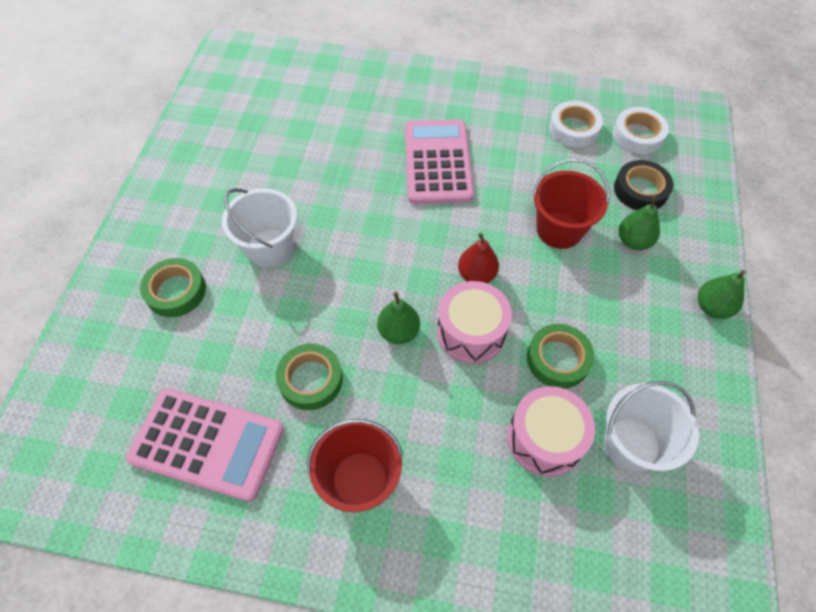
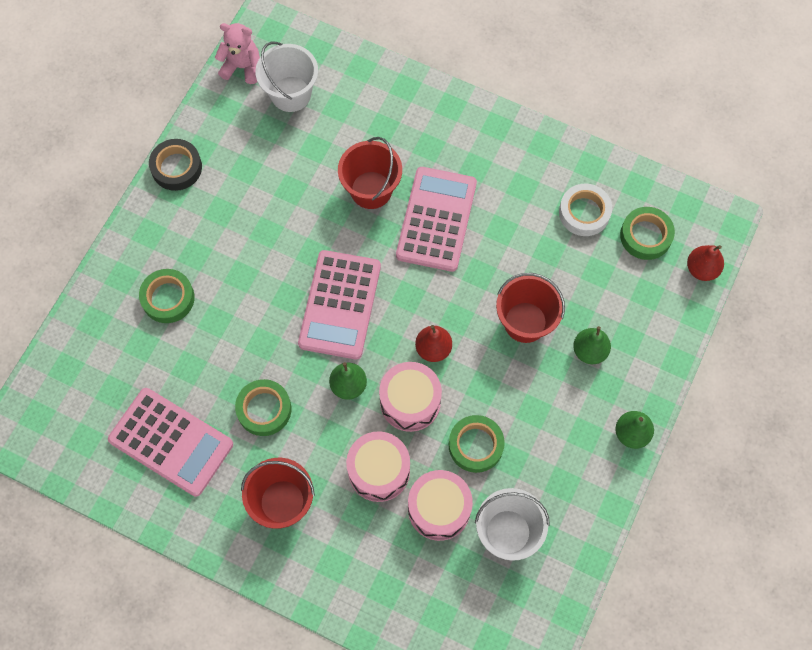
camera: 15 degrees right, 10 degrees up
white bucket [222,188,297,268] -> white bucket moved to [255,42,318,112]
white tape [613,107,669,154] -> green tape [620,207,675,260]
black tape [614,160,673,210] -> black tape moved to [149,139,202,191]
none -> pink teddy bear [215,23,260,84]
none -> pink calculator [298,250,381,359]
none -> red bucket [338,137,402,209]
none -> pink drum [346,431,410,502]
none -> red pear [687,245,724,281]

